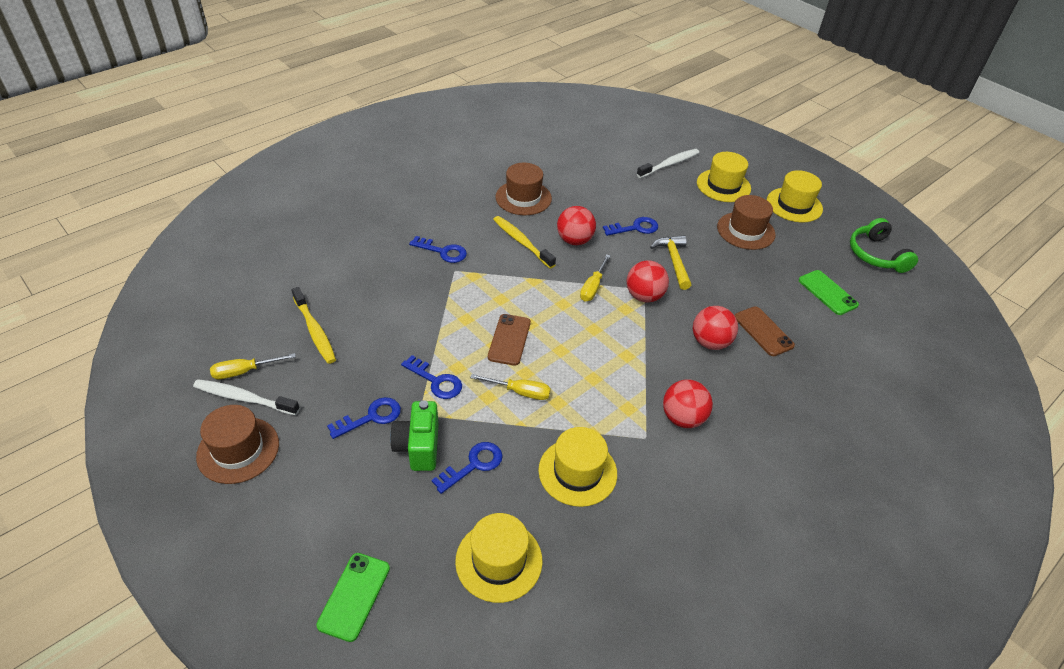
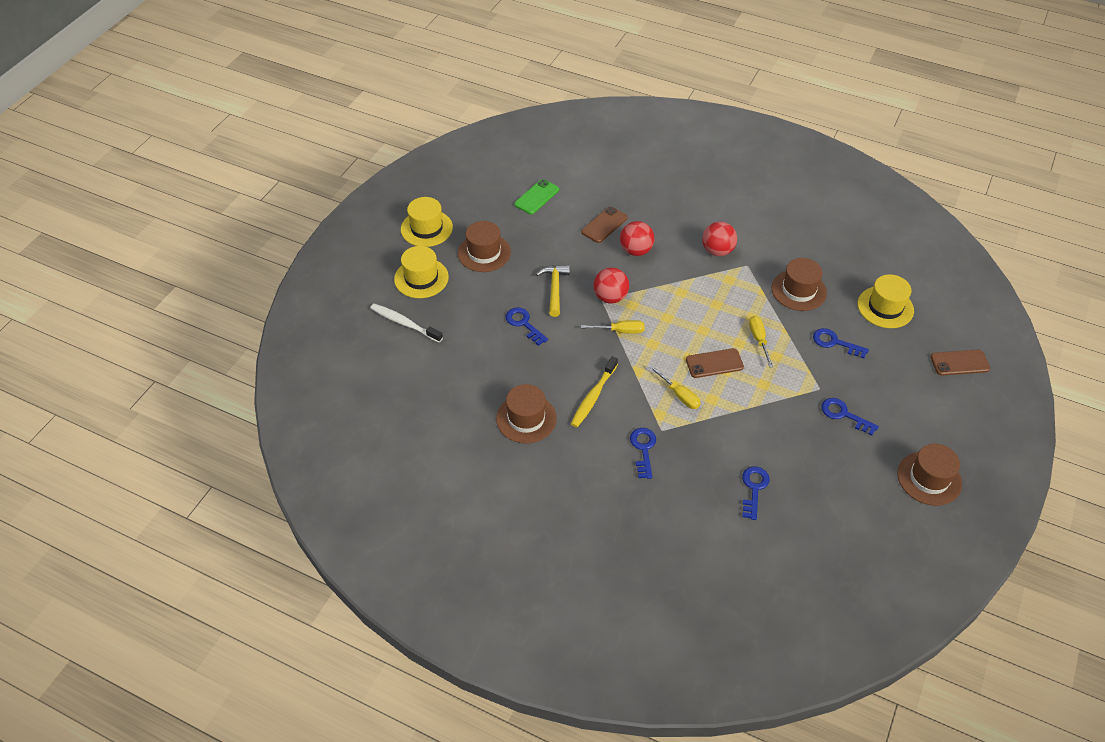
camera: 110 degrees left, 5 degrees up
white toothbrush [193,379,300,415] -> none
yellow screwdriver [210,353,296,379] -> yellow screwdriver moved to [649,366,701,409]
yellow toothbrush [292,287,336,364] -> none
green phone [316,553,390,642] -> brown phone [930,350,990,376]
green camera [390,400,438,471] -> none
blue key [401,355,462,399] -> blue key moved to [742,467,770,520]
yellow hat [538,427,617,507] -> brown hat [772,258,827,311]
red ball [557,206,596,245] -> none
yellow hammer [650,235,691,290] -> yellow hammer turned 120 degrees clockwise [536,265,570,317]
green headphones [850,218,918,273] -> none

